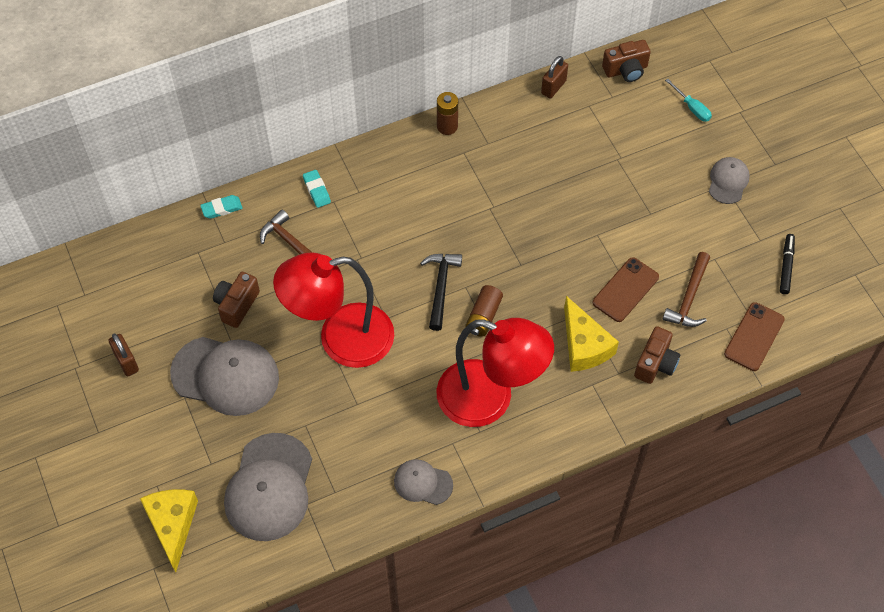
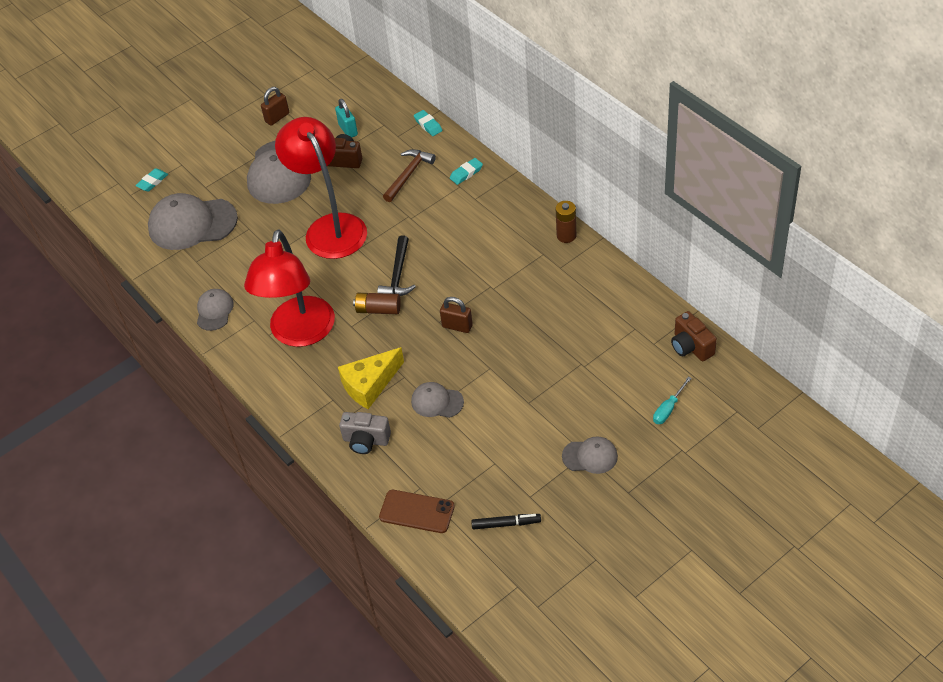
camera: 80 degrees right, 10 degrees down
yellow cheese [140,489,198,572] -> turquoise eraser [135,168,168,191]
black hammer [420,254,462,331] -> black hammer turned 105 degrees clockwise [377,235,416,296]
brown padlock [541,56,568,98] -> brown padlock moved to [440,297,473,333]
brown phone [593,257,659,322] -> grey cap [411,382,464,418]
brown camera [634,326,680,384] -> grey camera [339,412,391,454]
brown hammer [663,252,710,327] -> none
none -> turquoise padlock [335,99,358,137]

